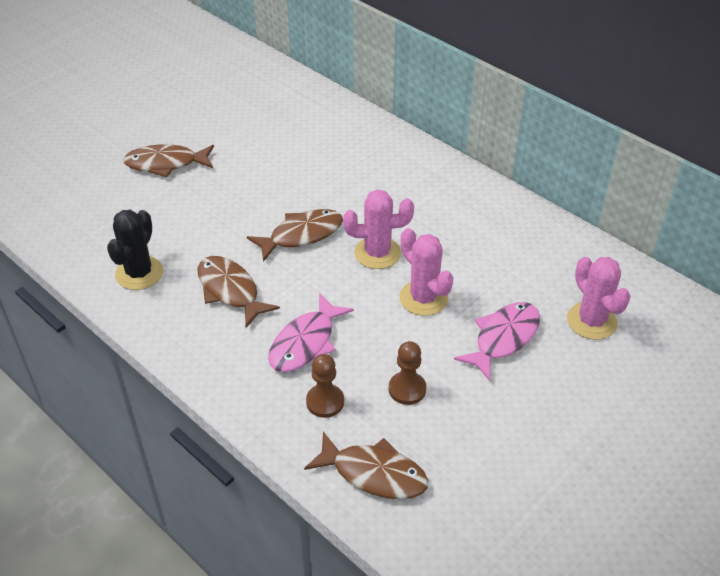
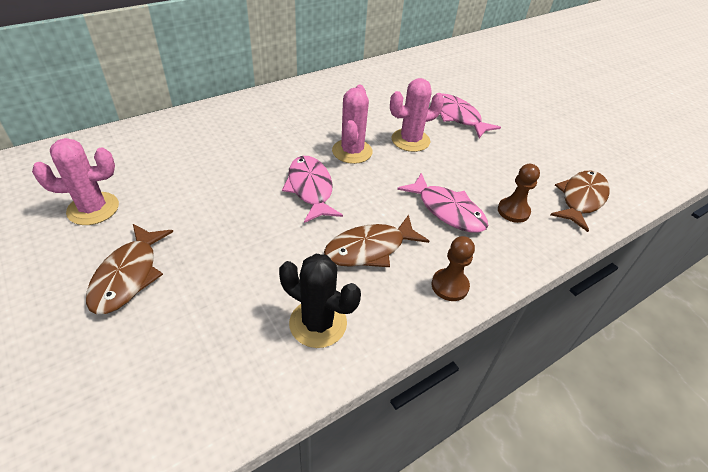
camera: 80 degrees left, 0 degrees up
brown fish [247,209,343,262] -> pink fish [282,156,343,223]
brown pawn [389,341,426,405] -> brown pawn moved to [432,236,475,301]
pink cactus [567,257,631,340] -> pink cactus moved to [32,138,119,225]

